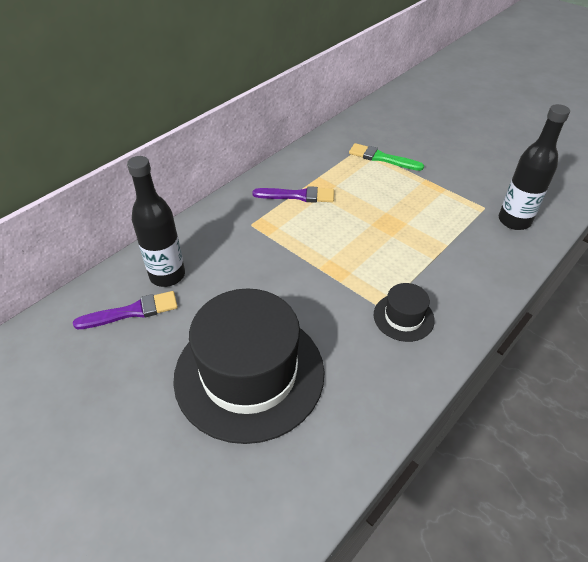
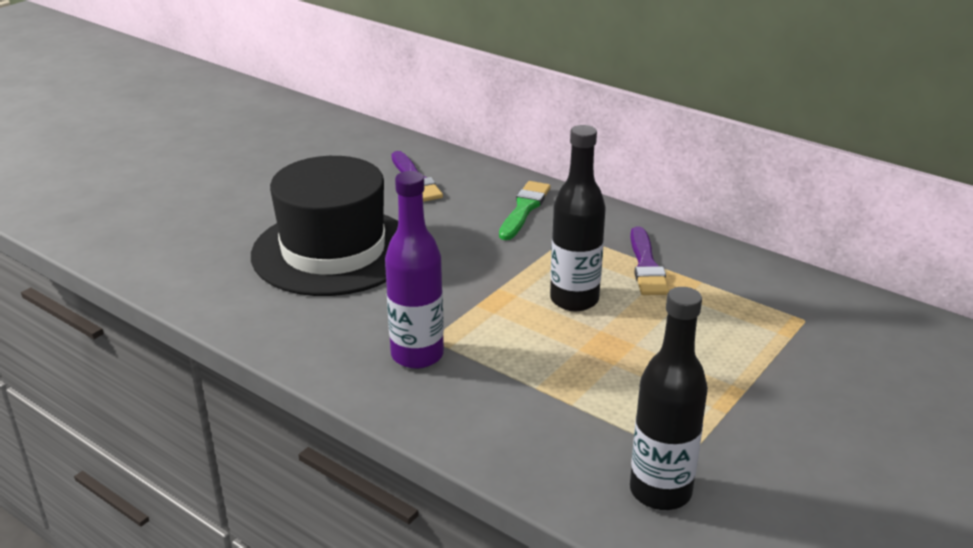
camera: 85 degrees right, 15 degrees down
black bottle [127,156,185,287] -> black bottle moved to [550,125,606,311]
green brush [349,143,424,171] -> green brush moved to [499,181,551,240]
black hat [374,283,435,342] -> purple bottle [385,171,444,369]

